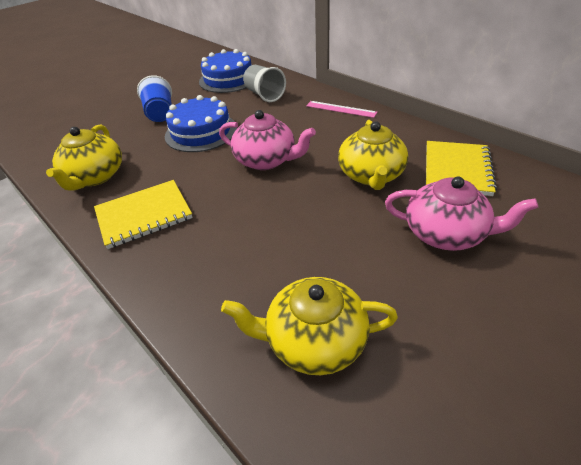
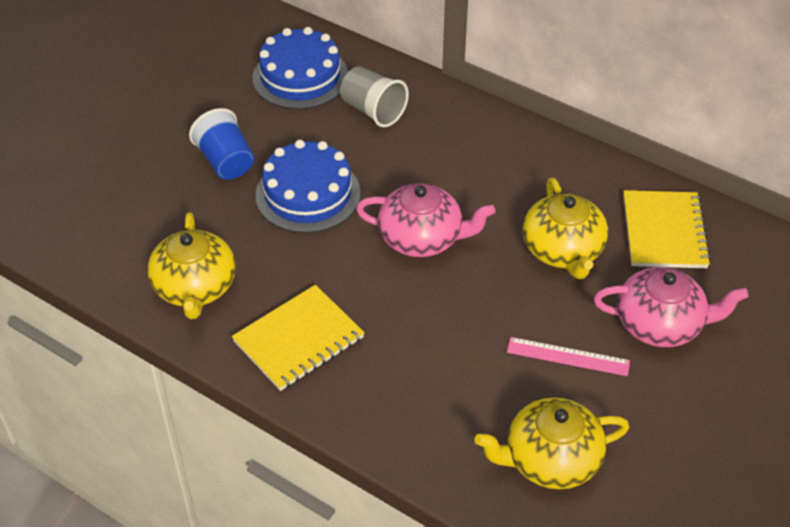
camera: 15 degrees left, 5 degrees up
pink ruler [306,101,377,118] -> pink ruler moved to [507,337,630,376]

